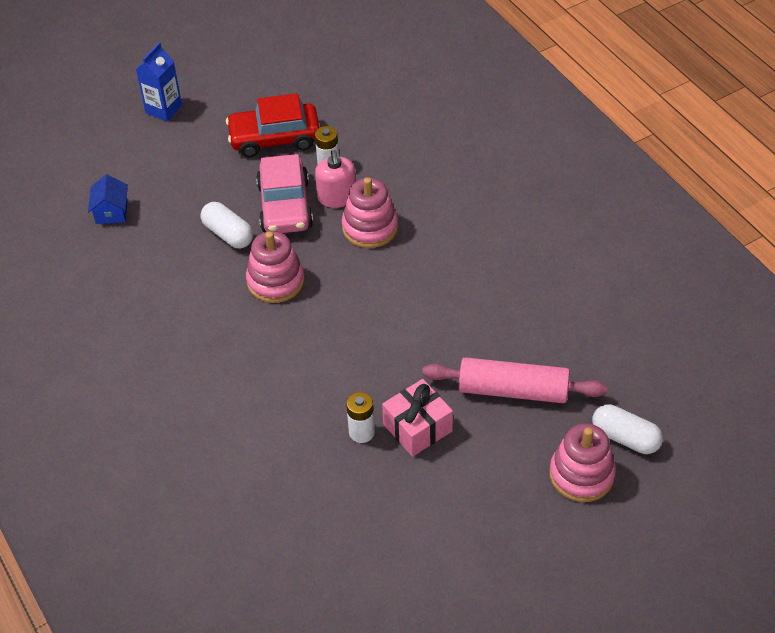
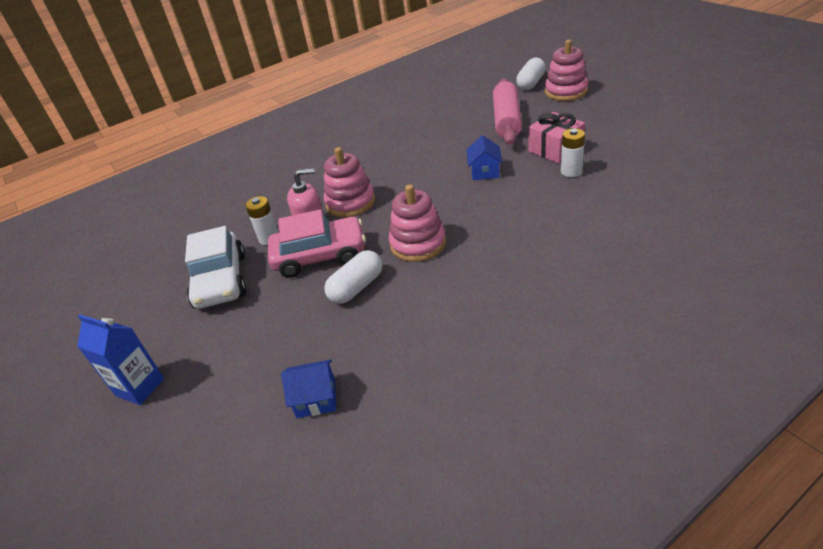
camera: 90 degrees left, 10 degrees down
red car [226,93,319,158] -> white car [185,226,247,309]
none -> blue house [466,135,503,180]

